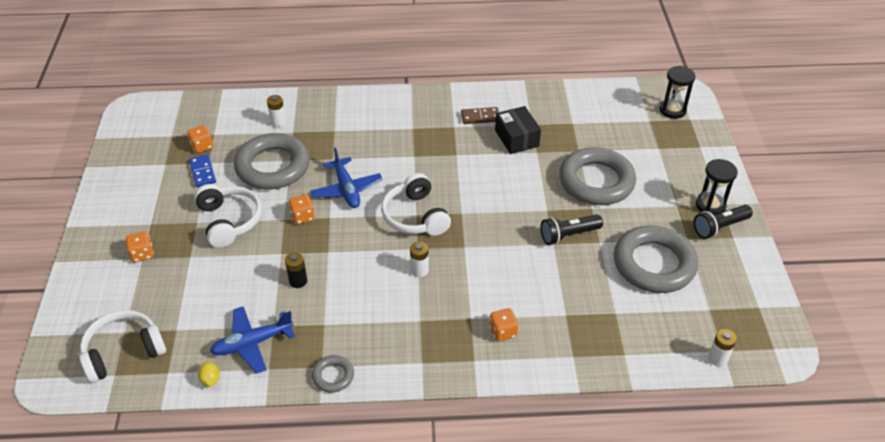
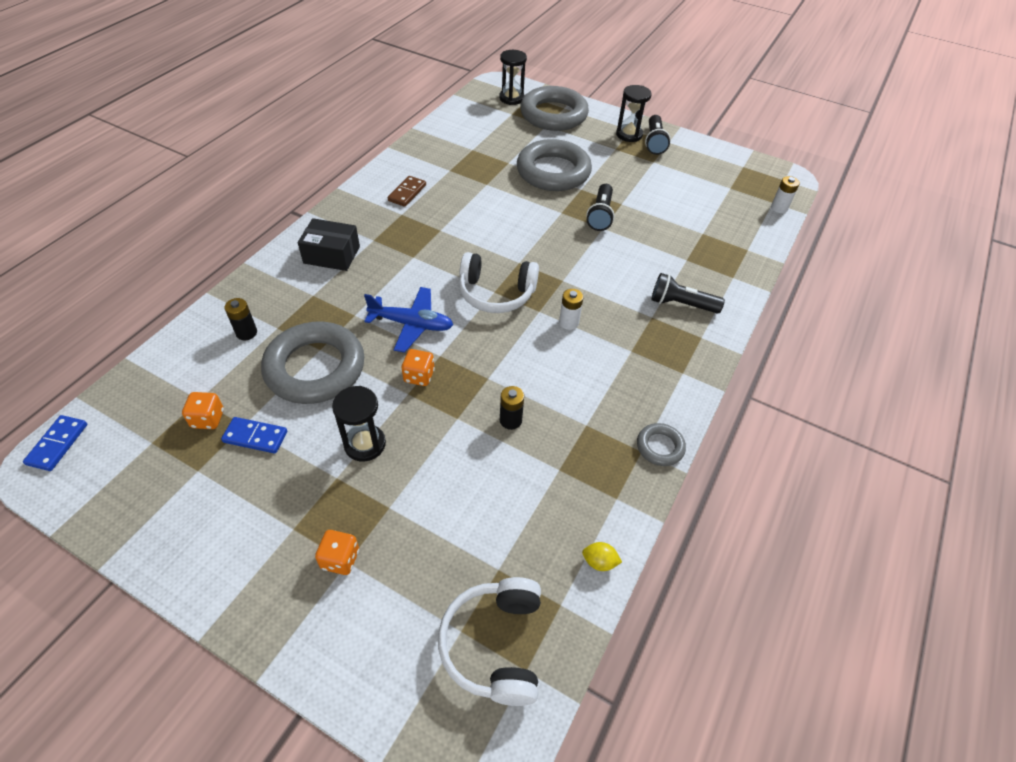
camera: 60 degrees left, 5 degrees up
white headphones [194,184,262,248] -> black hourglass [332,386,386,461]
blue plane [210,306,295,374] -> none
white battery [267,95,286,127] -> black battery [224,298,257,340]
orange dice [489,308,518,342] -> black flashlight [651,273,725,313]
black box [495,106,541,154] -> black box moved to [298,218,360,271]
grey ring [614,225,698,293] -> grey ring moved to [520,86,589,131]
none -> blue domino [23,415,87,471]

